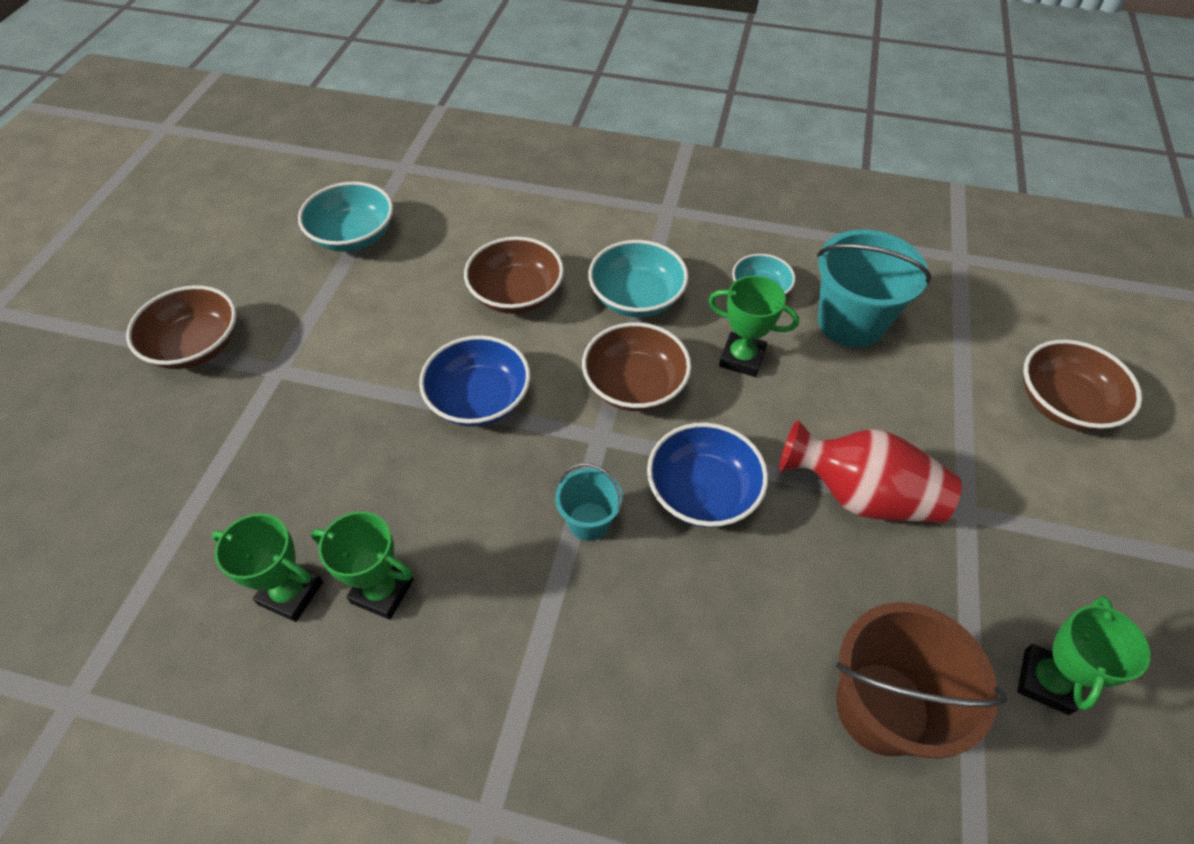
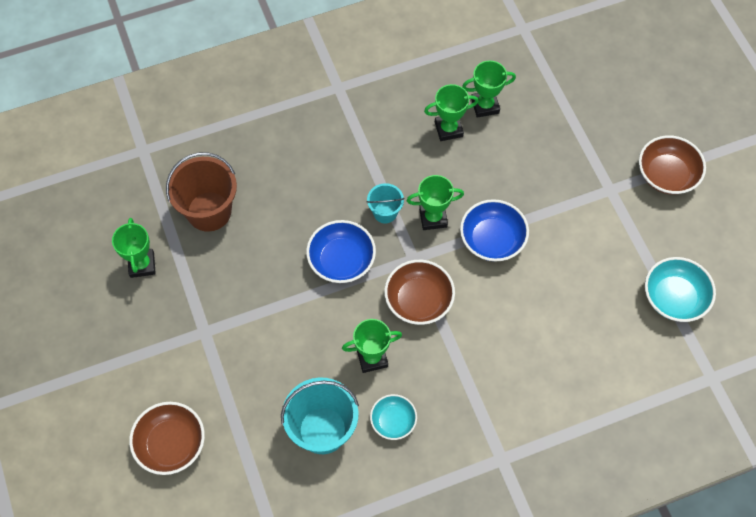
camera: 145 degrees right, 10 degrees up
brown bowl [464,237,564,314] -> none
turquoise bowl [588,240,689,317] -> none
red vase [779,420,962,523] -> none
none -> green trophy [407,175,464,230]

